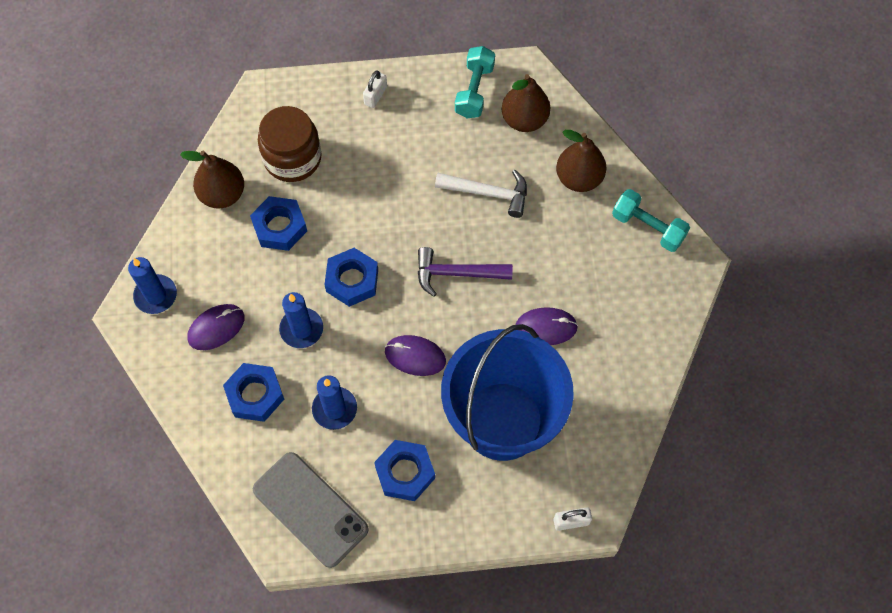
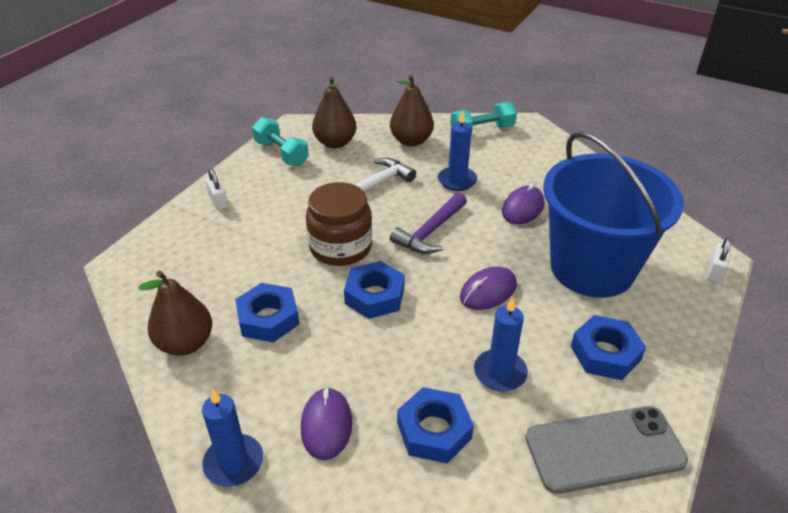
camera: 55 degrees left, 25 degrees down
brown jar [258,106,322,182] -> brown jar moved to [306,182,372,266]
blue candle [279,292,323,348] -> blue candle moved to [438,110,477,191]

